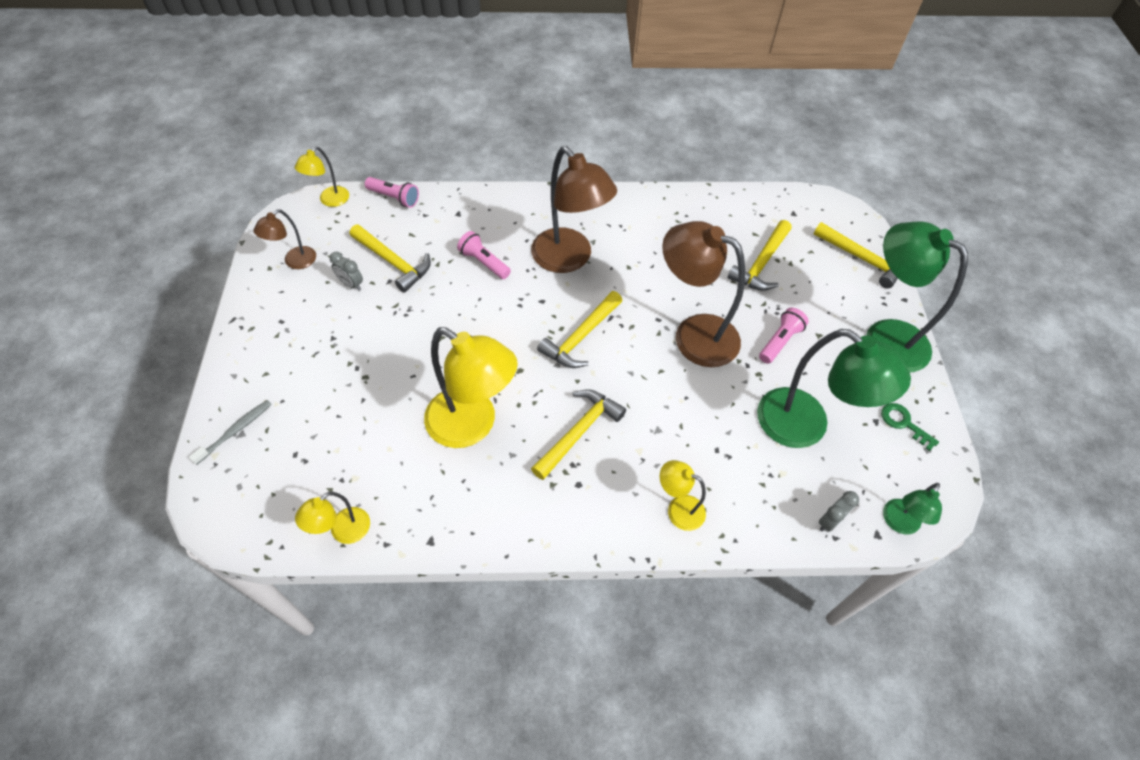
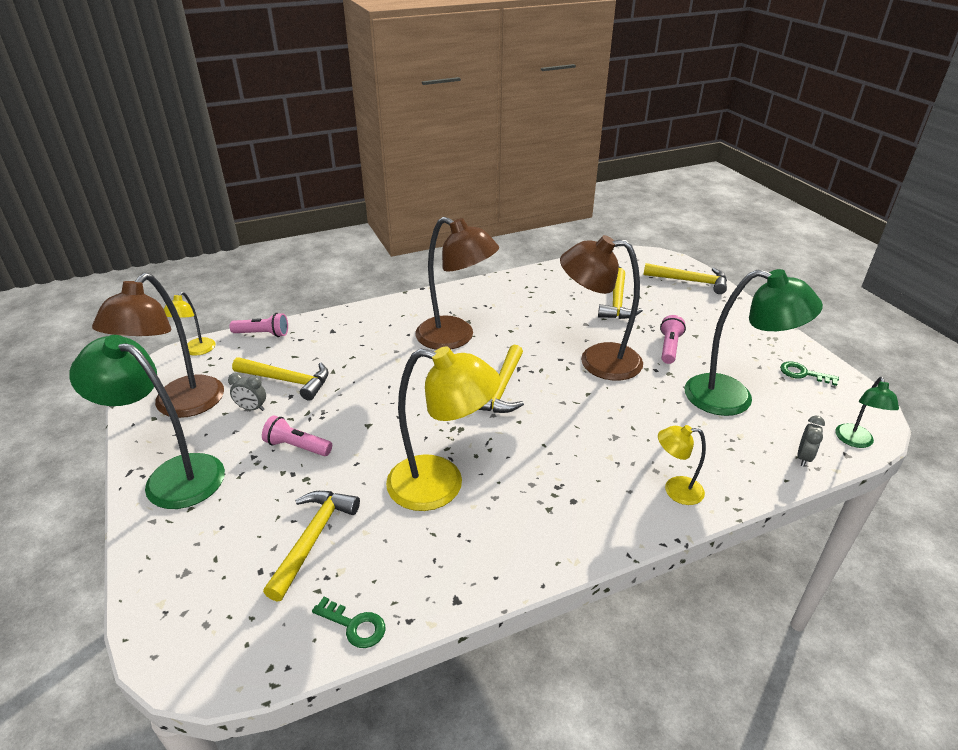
camera: 20 degrees left, 20 degrees down
grey toothbrush [189,400,272,465] -> none
brown lamp [253,209,316,269] -> brown lamp [92,273,224,418], size x1.99
yellow lamp [295,491,370,544] -> green key [312,597,385,648]
pink flashlight [457,231,511,279] -> pink flashlight moved to [262,415,332,456]
yellow hammer [531,389,626,480] -> yellow hammer moved to [263,491,360,602]
green lamp [866,222,968,372] -> green lamp moved to [69,335,225,509]

